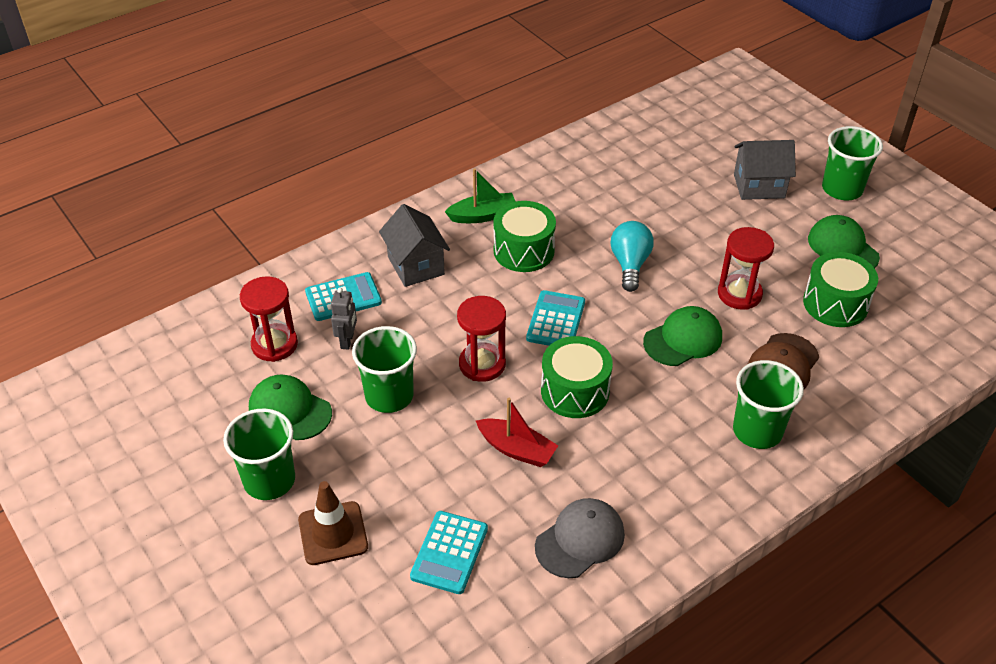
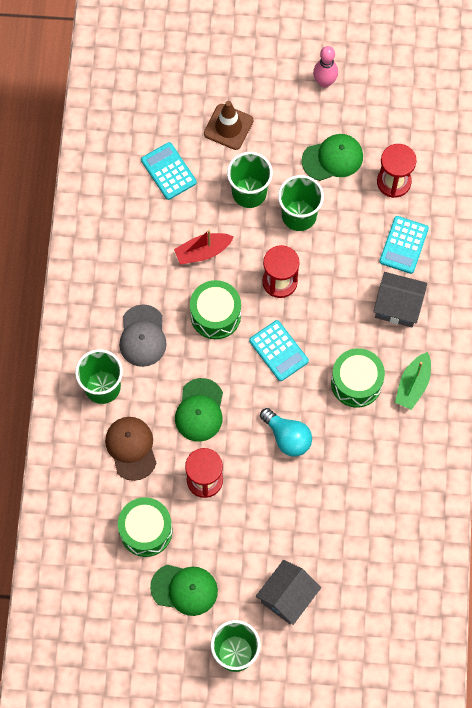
camera: 130 degrees right, 25 degrees up
green cup [223,408,295,500] -> green cup moved to [227,152,273,208]
grey robot [331,288,357,350] -> none
grey cap [535,498,625,578] -> grey cap moved to [119,304,167,367]
none -> pink bowling pin [313,46,338,88]

